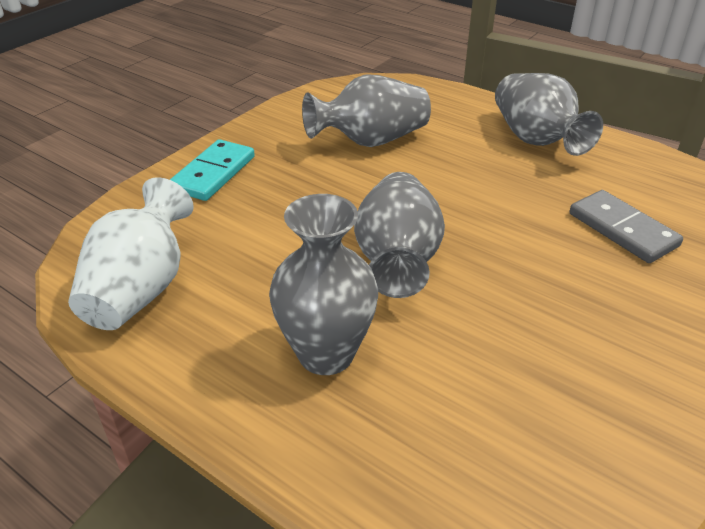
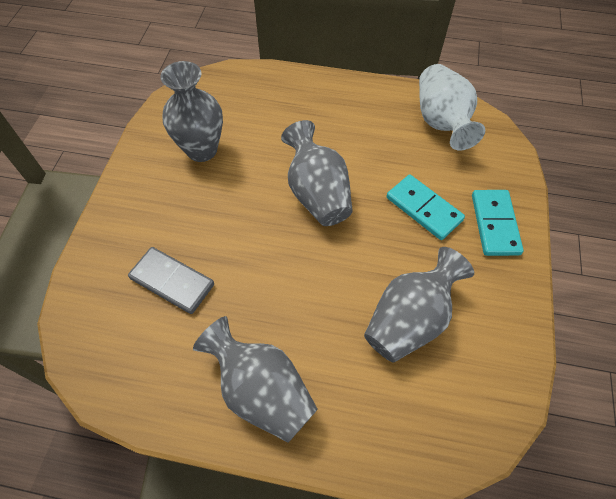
camera: 155 degrees right, 20 degrees up
grey vase [269,194,378,375] -> grey vase moved to [161,61,223,162]
none -> turquoise domino [386,175,465,240]

